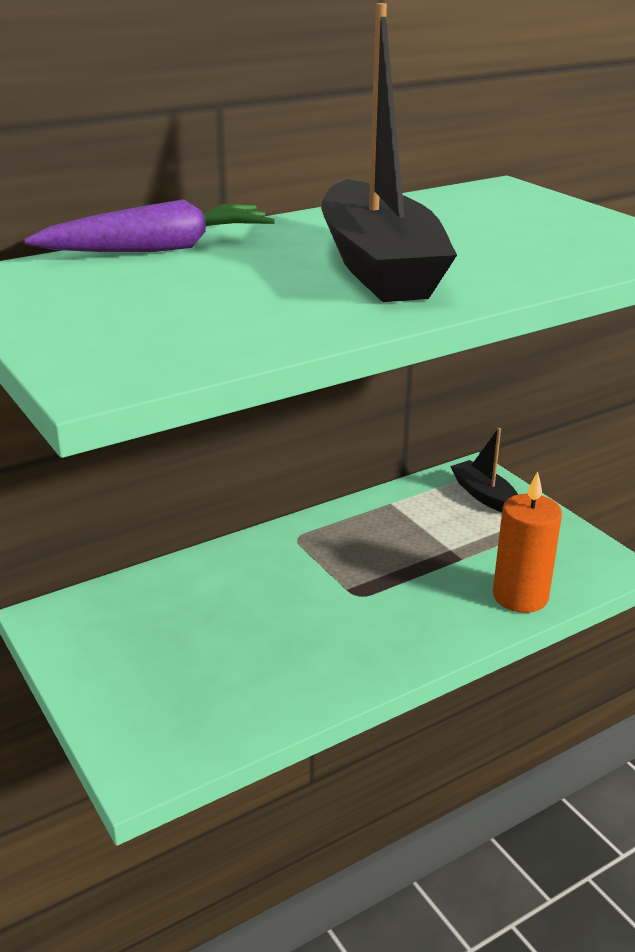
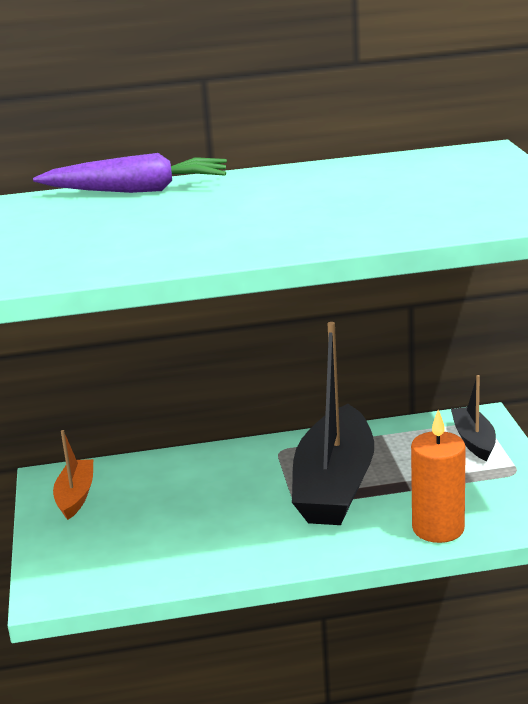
camera: 25 degrees right, 5 degrees down
black boat [321,3,457,302] -> black boat moved to [292,322,374,525]
none -> orange boat [53,430,93,520]

